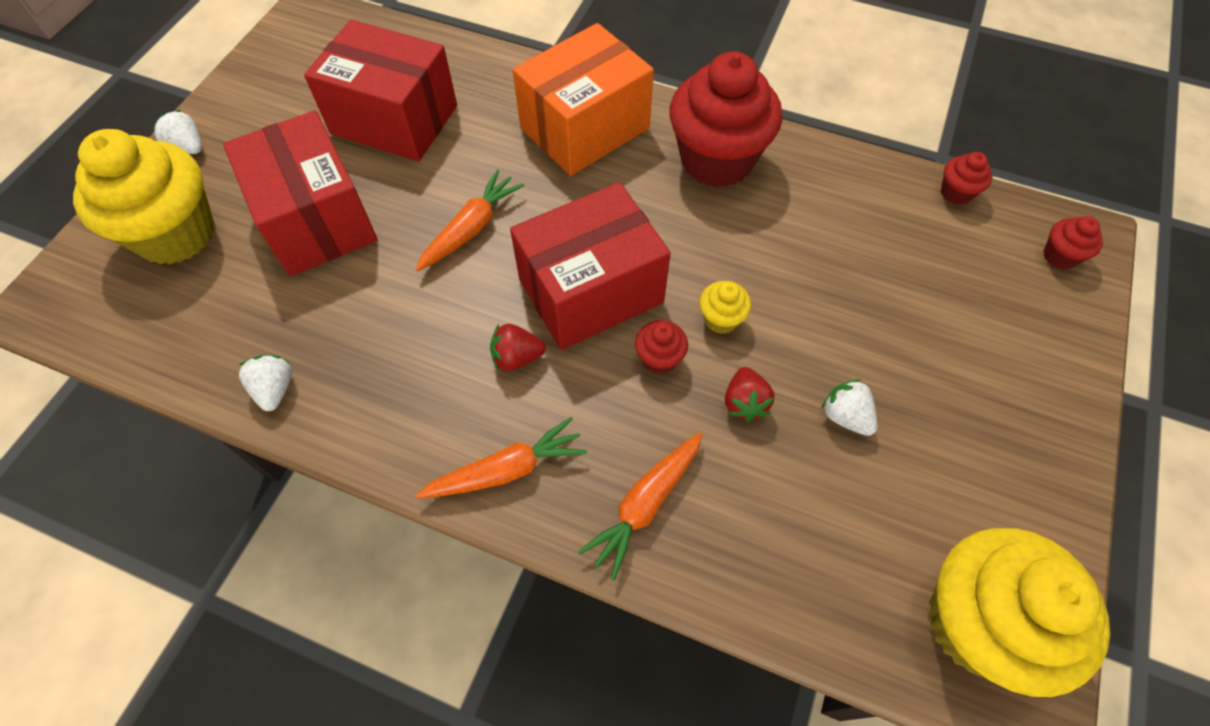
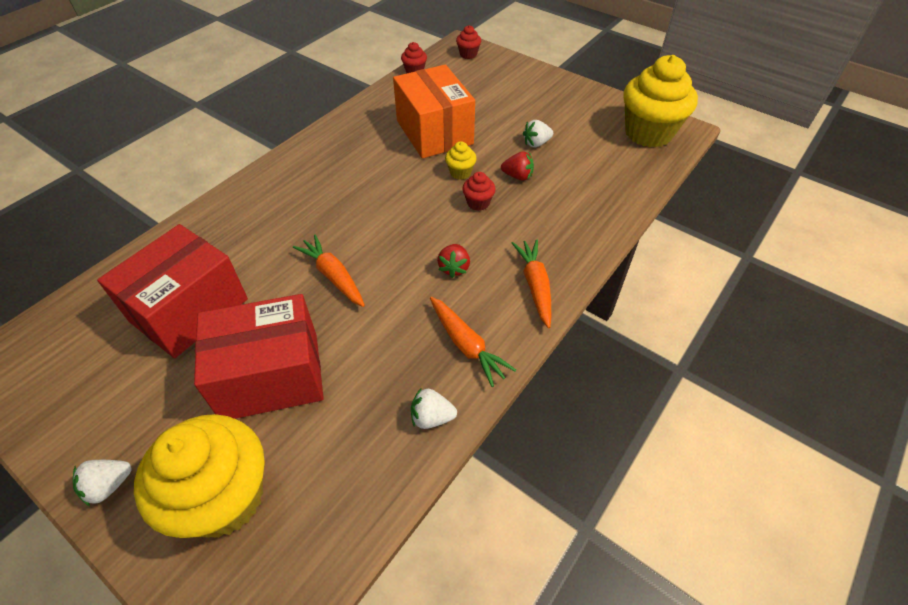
camera: 75 degrees left, 10 degrees down
red box [510,182,671,350] -> none
orange box [513,23,654,176] -> orange box moved to [393,65,475,158]
orange carrot [578,432,703,581] -> orange carrot moved to [430,297,516,387]
red cupcake [670,51,782,188] -> none

